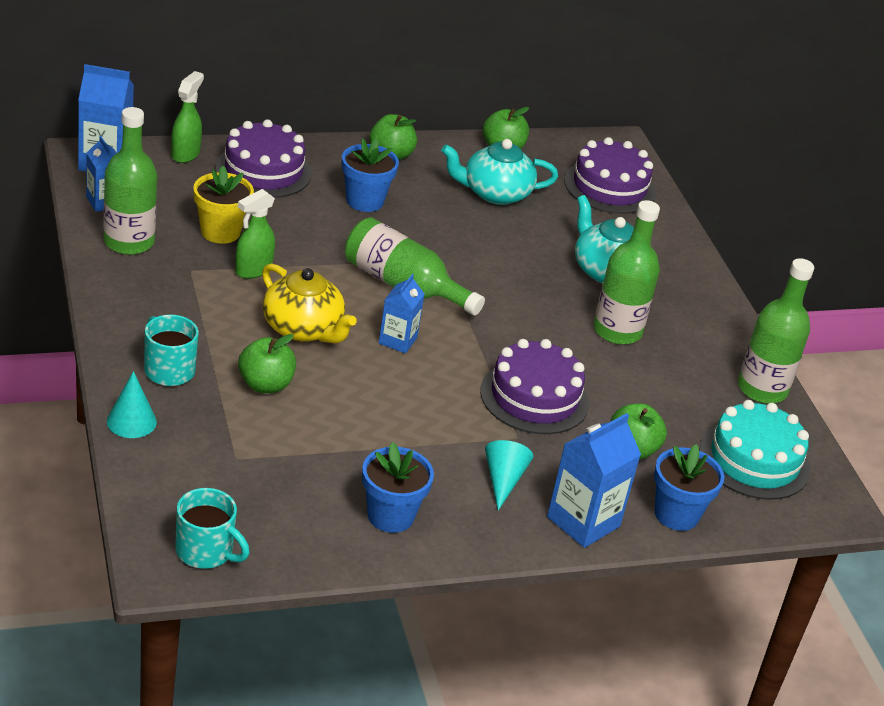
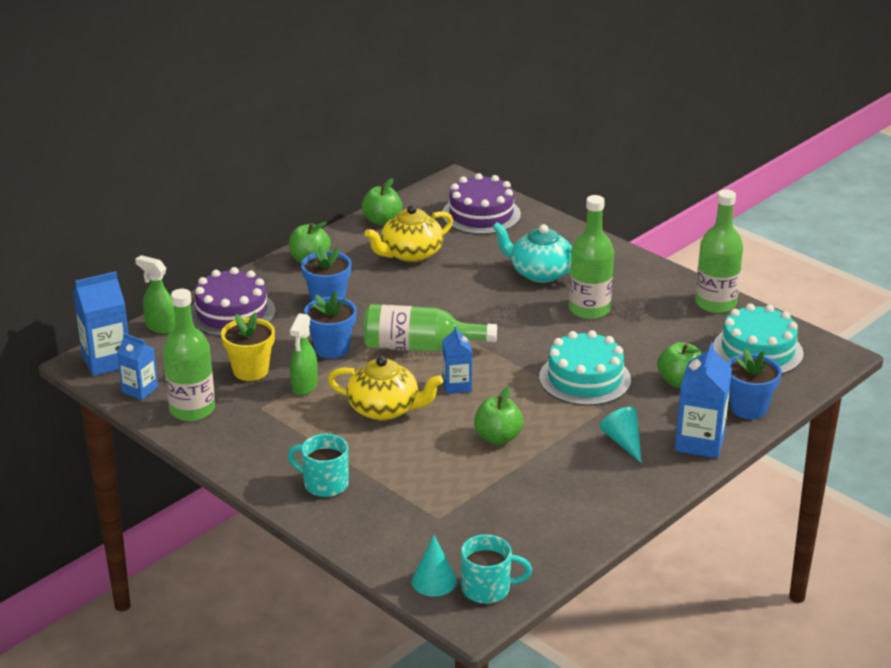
camera: 25 degrees left, 5 degrees down
turquoise cone [107,371,157,438] -> turquoise cone moved to [412,535,457,596]
green spray bottle [171,71,204,163] -> green spray bottle turned 45 degrees counterclockwise [135,255,175,334]
green apple [238,334,296,393] -> green apple moved to [474,387,524,445]
blue flower pot [362,442,434,533] -> blue flower pot moved to [304,291,357,359]
turquoise teapot [441,139,558,205] -> yellow teapot [364,205,453,262]
purple cake [480,339,589,434] -> turquoise cake [539,330,631,406]

